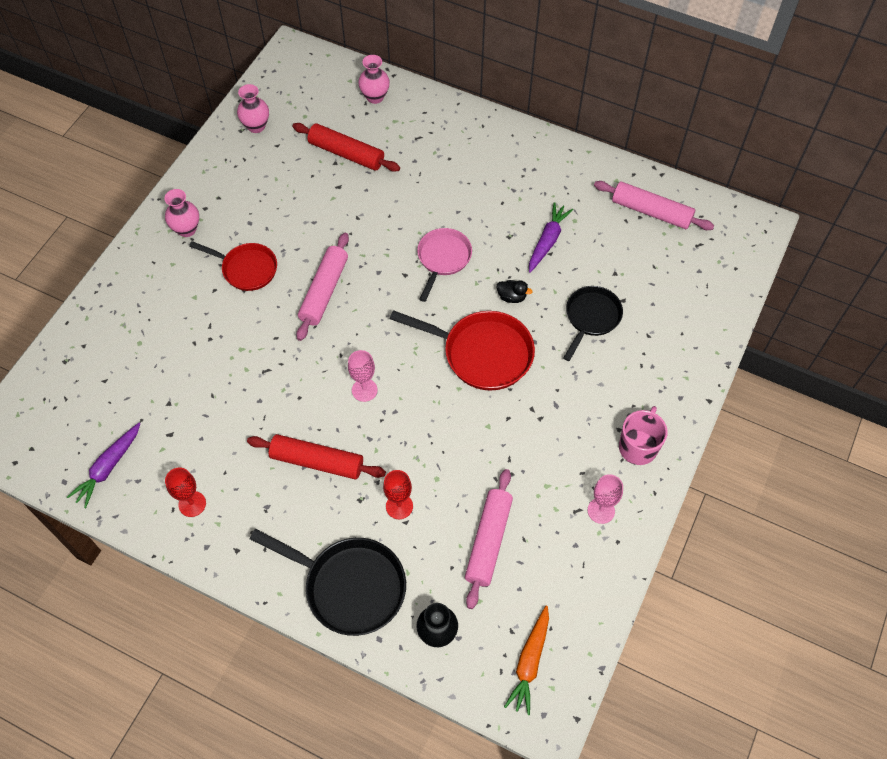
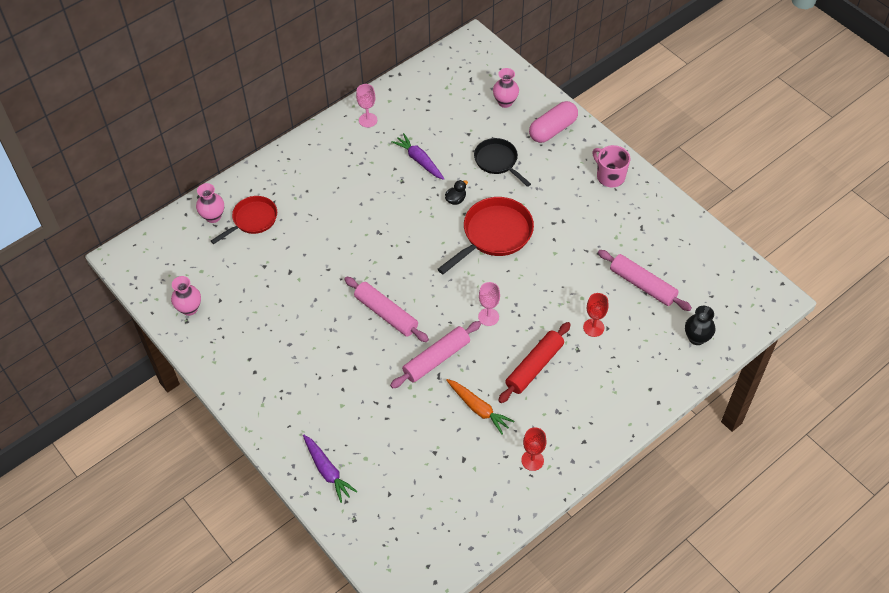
camera: 65 degrees left, 5 degrees down
purple carrot [67,423,140,508] -> purple carrot moved to [303,435,358,503]
pink vase [164,189,199,237] -> pink vase moved to [493,68,519,108]
red pan [189,241,277,291] -> red pan moved to [211,196,277,244]
black pan [250,529,406,636] -> none
red rolling pin [293,123,400,172] -> none
pink pan [417,228,472,302] -> none
orange carrot [504,605,549,715] -> orange carrot moved to [446,379,514,435]
pink goblet [588,474,623,524] -> pink goblet moved to [356,84,377,127]
pink rolling pin [594,181,714,230] -> pink rolling pin moved to [390,321,481,388]
none -> pink capsule [529,101,578,143]

